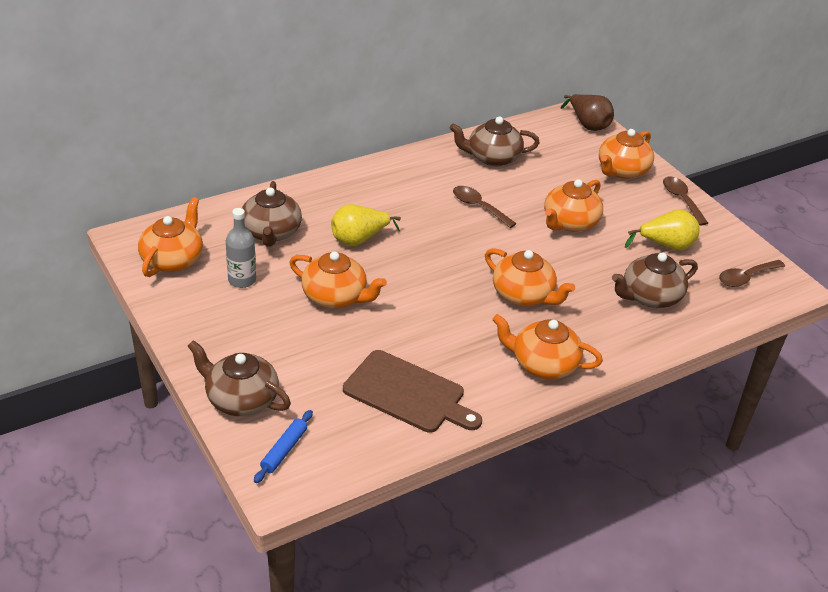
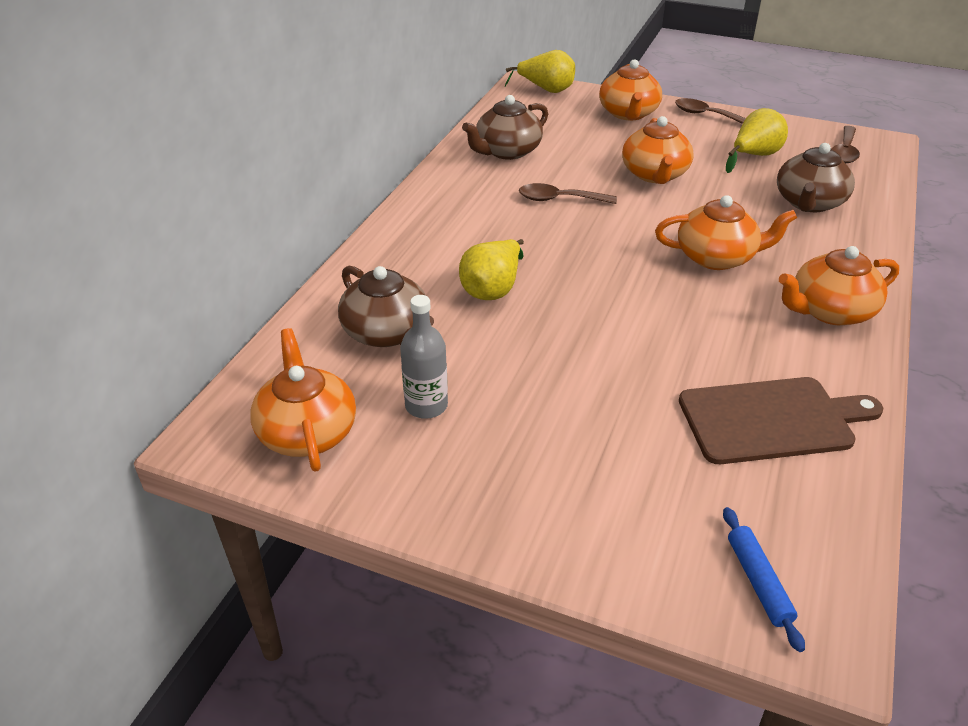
camera: 35 degrees left, 0 degrees up
brown teapot [188,340,291,416] -> none
orange teapot [289,251,387,308] -> none
brown pear [561,94,614,131] -> yellow pear [505,50,575,93]

